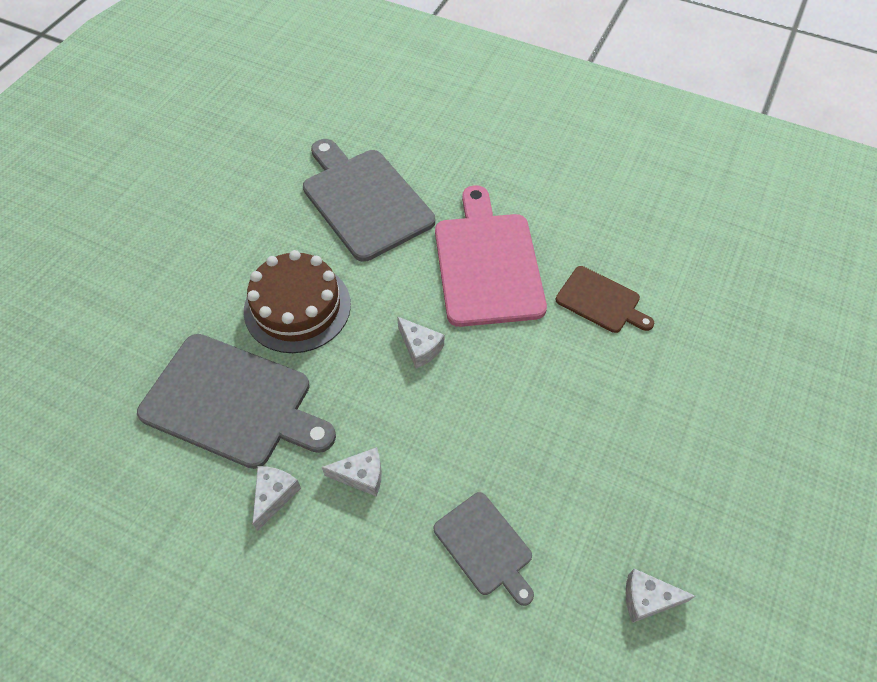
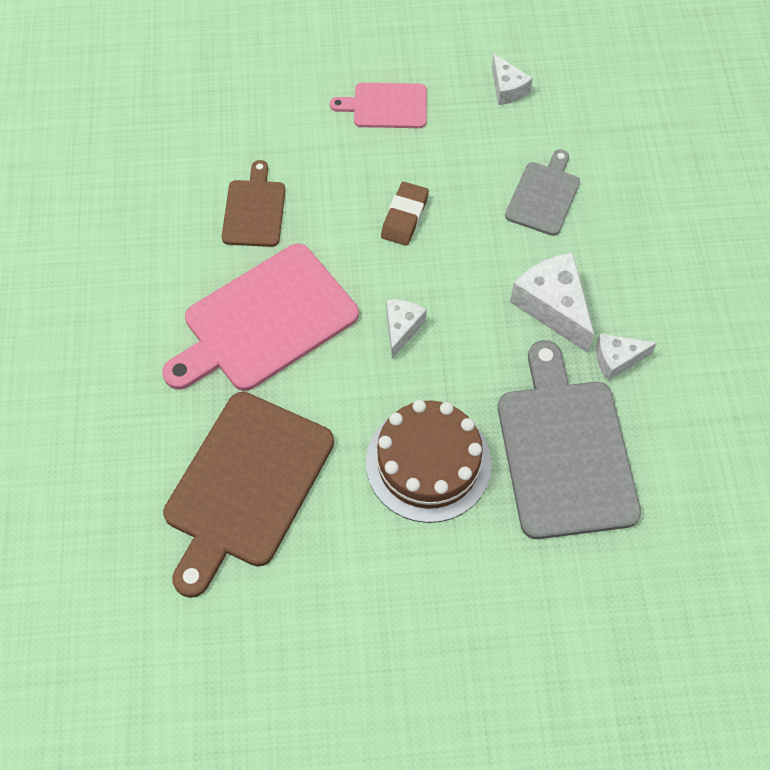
camera: 120 degrees left, 5 degrees up
grey cutting board [303,139,435,262] -> brown cutting board [163,392,334,598]
white cheese [322,447,382,496] -> white cheese [510,253,594,353], size x1.70
none -> pink cutting board [330,83,427,128]
none -> brown eraser [381,182,429,246]

